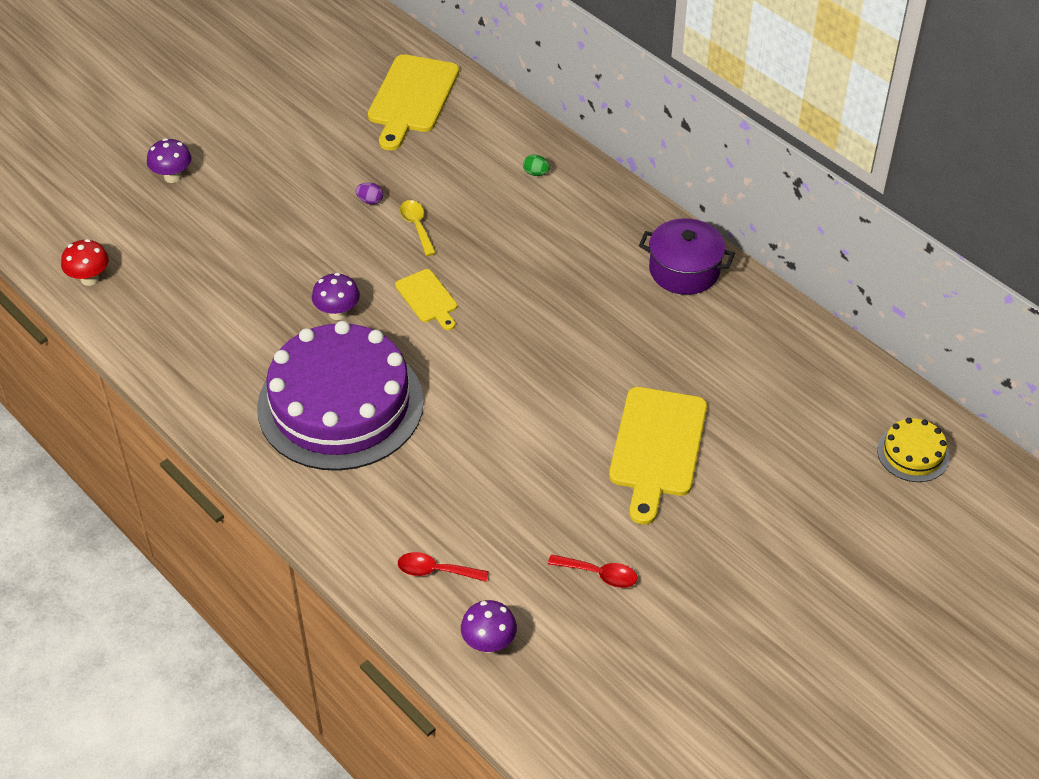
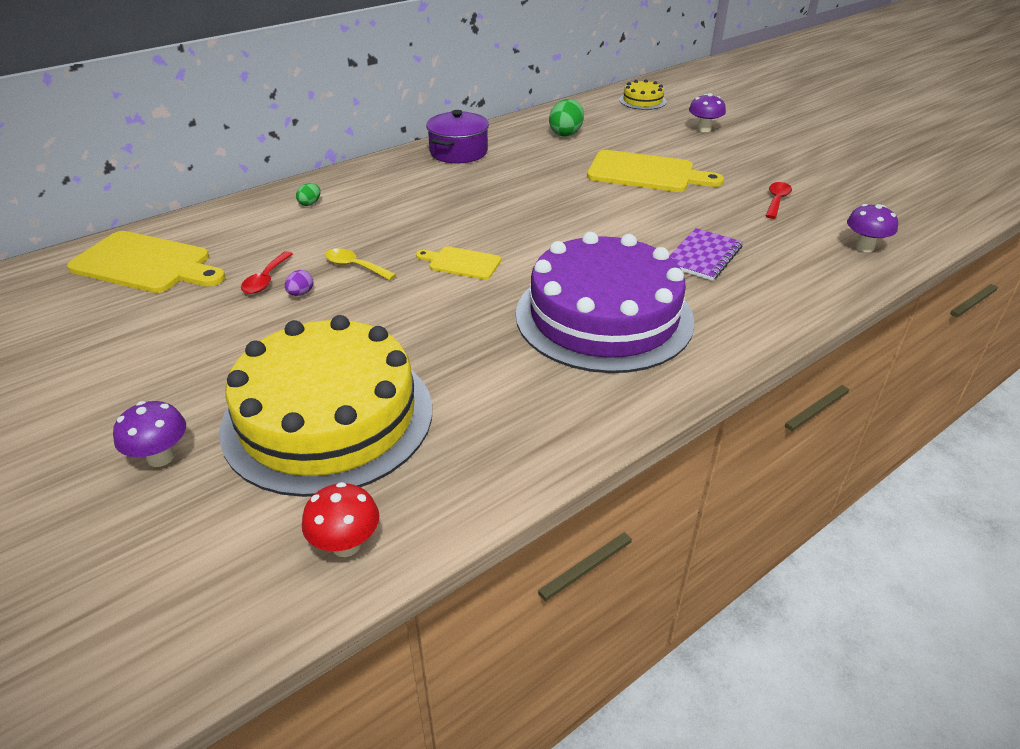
camera: 85 degrees left, 10 degrees down
purple mushroom [312,273,360,320] -> purple mushroom moved to [689,93,726,132]
yellow cutting board [395,269,457,330] -> yellow cutting board turned 135 degrees counterclockwise [416,246,501,280]
red spoon [398,552,489,582] -> red spoon moved to [241,251,293,294]
yellow spoon [400,200,436,256] -> yellow spoon turned 45 degrees clockwise [325,248,396,280]
none -> yellow cake [219,315,432,497]
none -> green egg [549,99,584,136]
none -> purple notebook [670,228,743,281]

